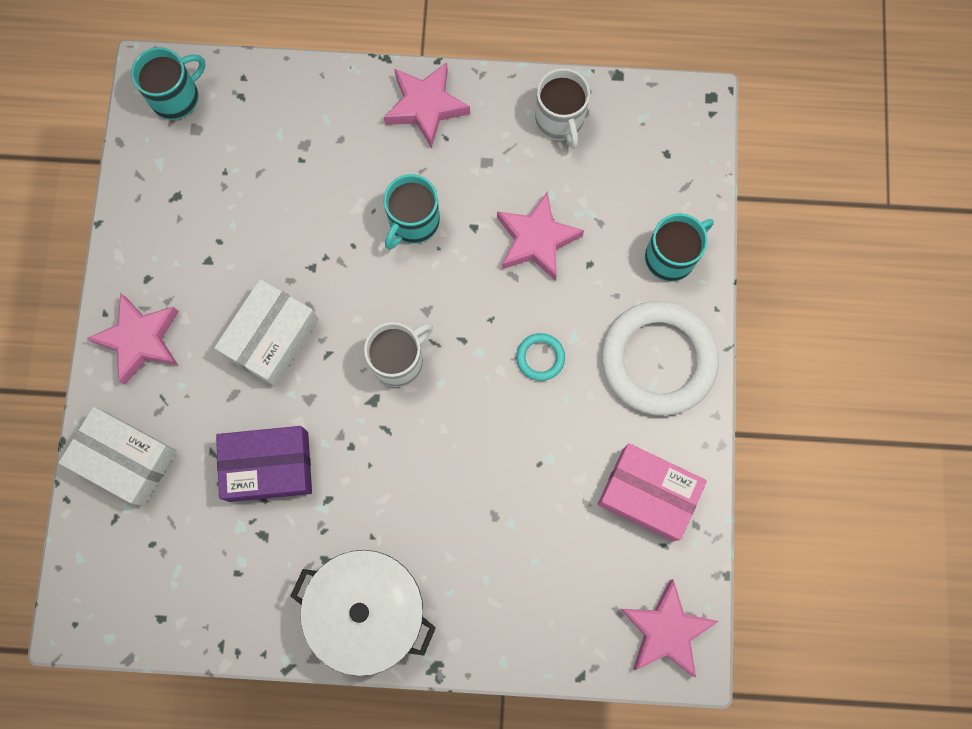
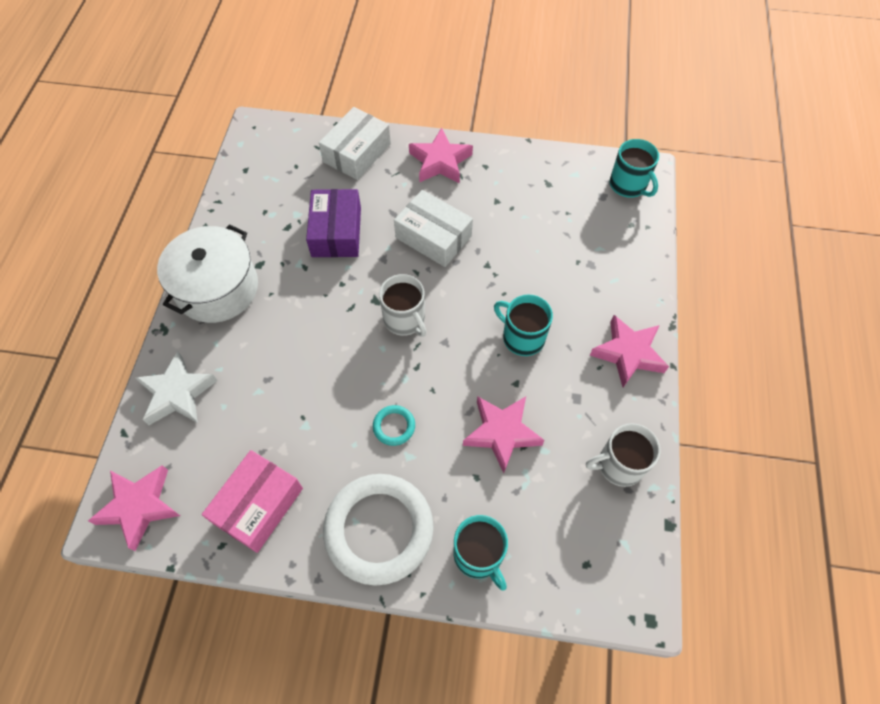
camera: 95 degrees right, 15 degrees down
none -> white star [135,351,217,425]

